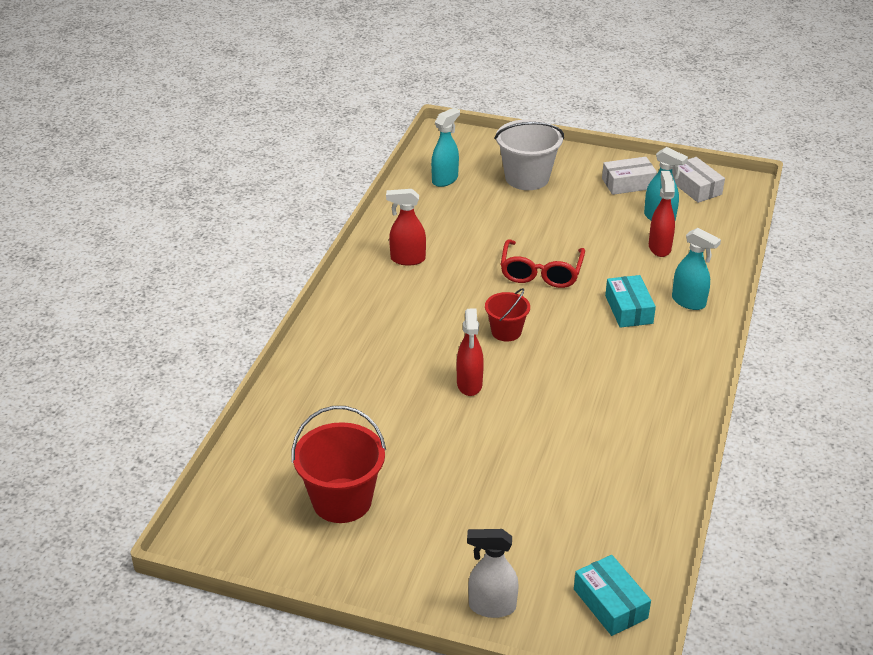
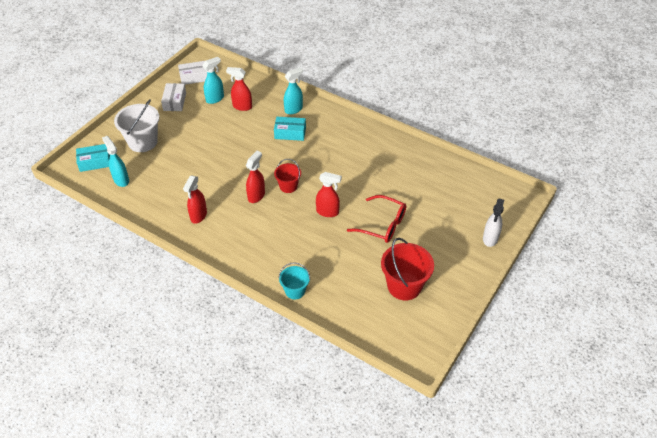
camera: 75 degrees left, 10 degrees up
red glasses [501,239,585,288] -> red glasses moved to [347,195,406,243]
turquoise box [574,555,651,636] -> turquoise box moved to [76,144,110,172]
none -> red spray bottle [246,151,265,203]
none -> turquoise bucket [279,262,310,300]

